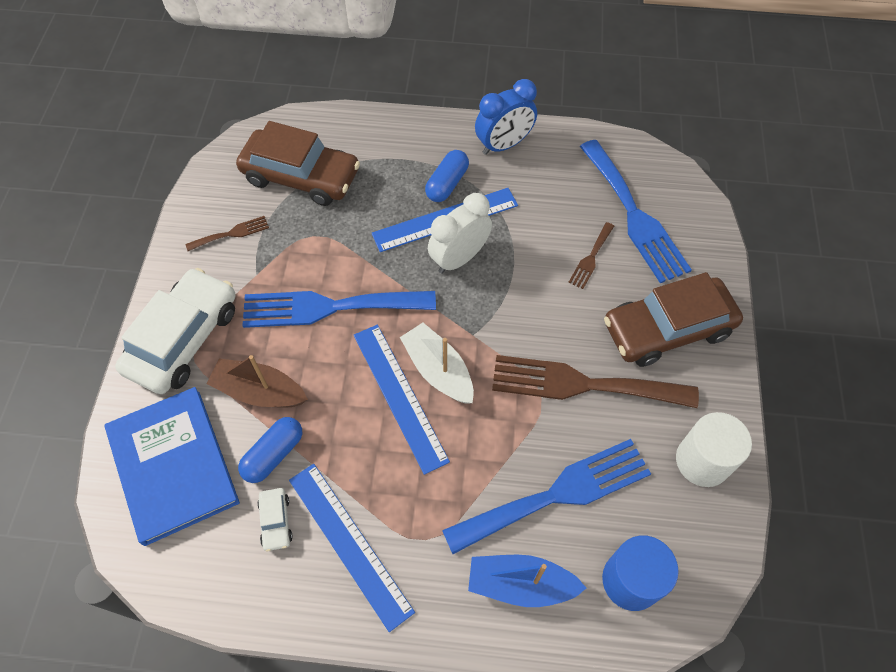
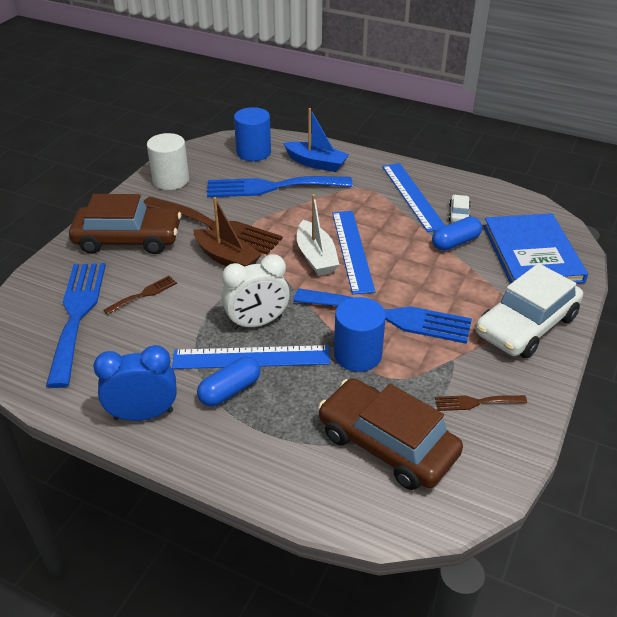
camera: 160 degrees left, 20 degrees down
brown boat [207,355,308,407] -> brown boat moved to [193,197,262,267]
none -> blue cylinder [334,297,386,372]

